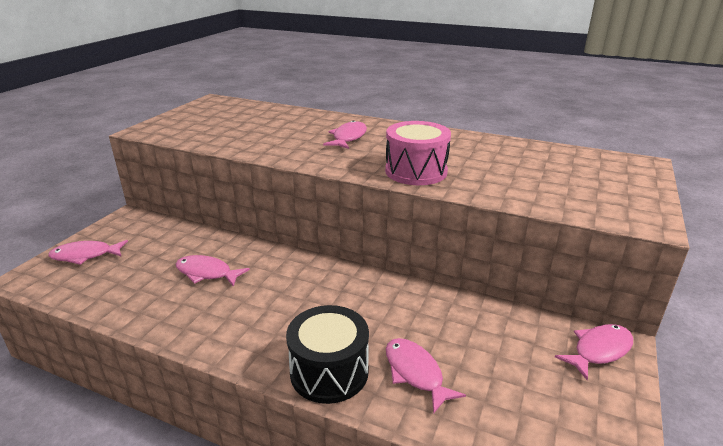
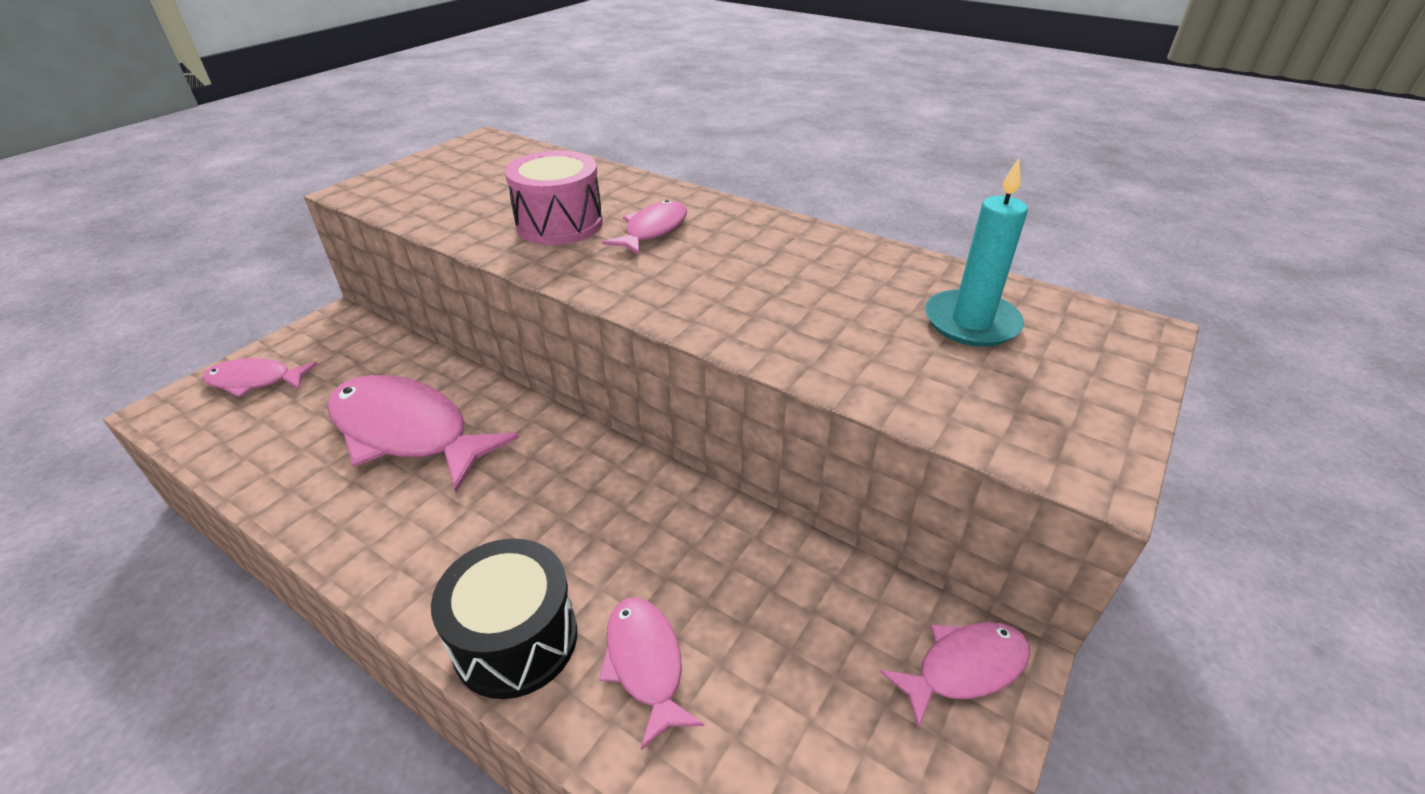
camera: 10 degrees right, 10 degrees up
pink fish [176,255,250,287] -> pink fish [327,375,519,492], size x1.85
pink drum [385,121,451,185] -> pink drum moved to [505,150,603,245]
none -> turquoise candle [925,158,1028,347]

